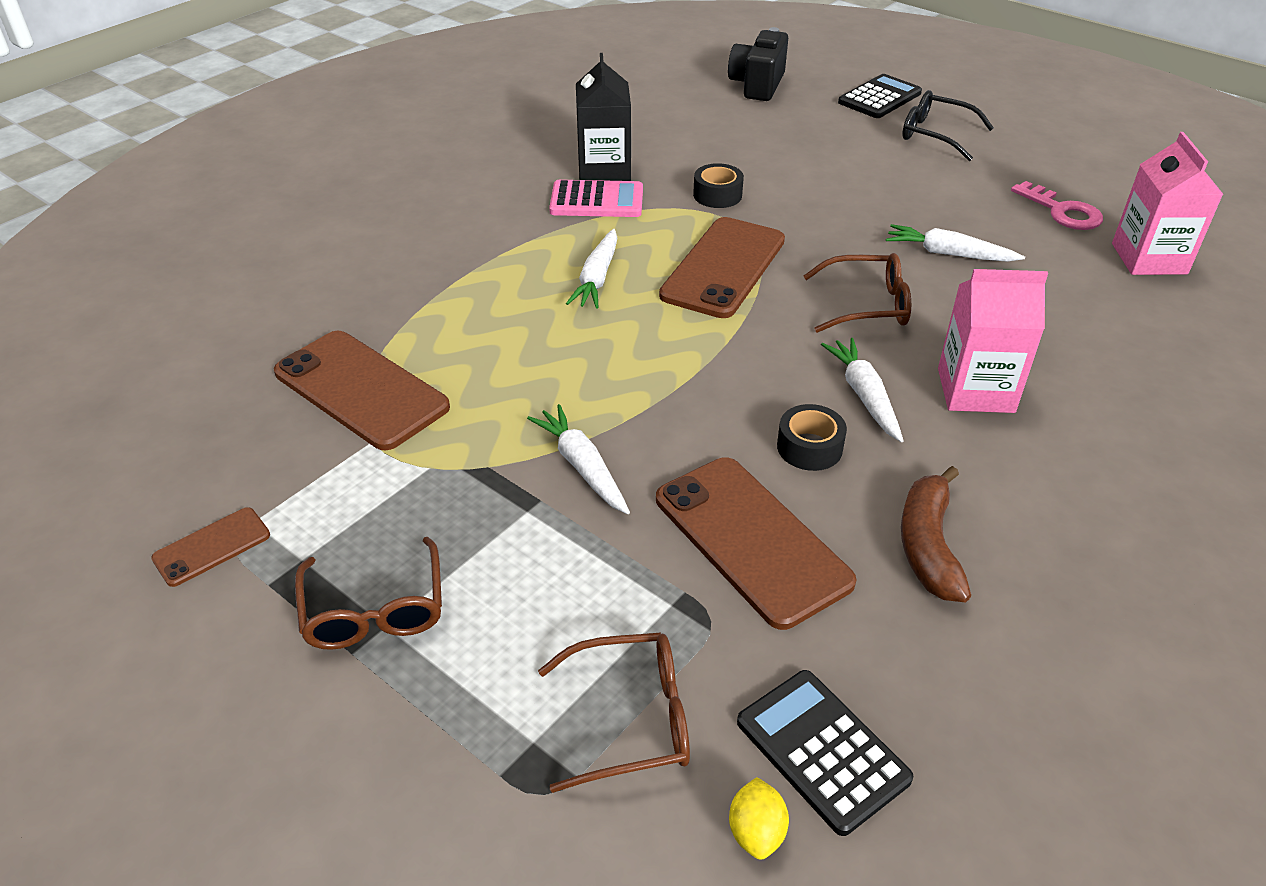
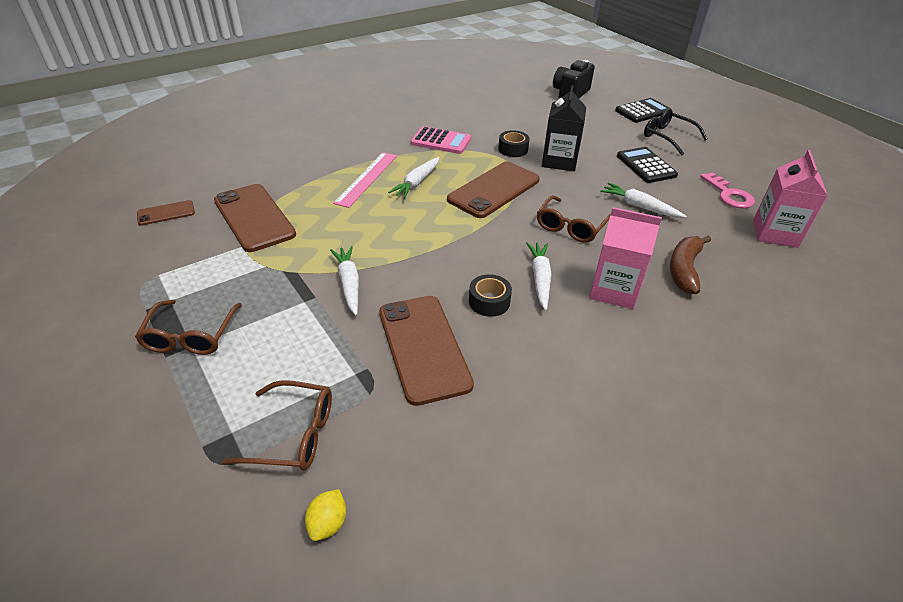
camera: 15 degrees right, 0 degrees up
brown phone [151,507,270,587] -> brown phone moved to [137,200,195,226]
black carton [576,53,631,181] -> black carton moved to [542,85,586,171]
black calculator [737,670,913,836] -> black calculator moved to [617,147,678,183]
brown glasses [804,253,911,333] -> brown glasses turned 105 degrees clockwise [537,195,611,243]
brown banana [901,466,971,602] -> brown banana moved to [670,236,711,294]
none -> pink ruler [333,152,397,208]

